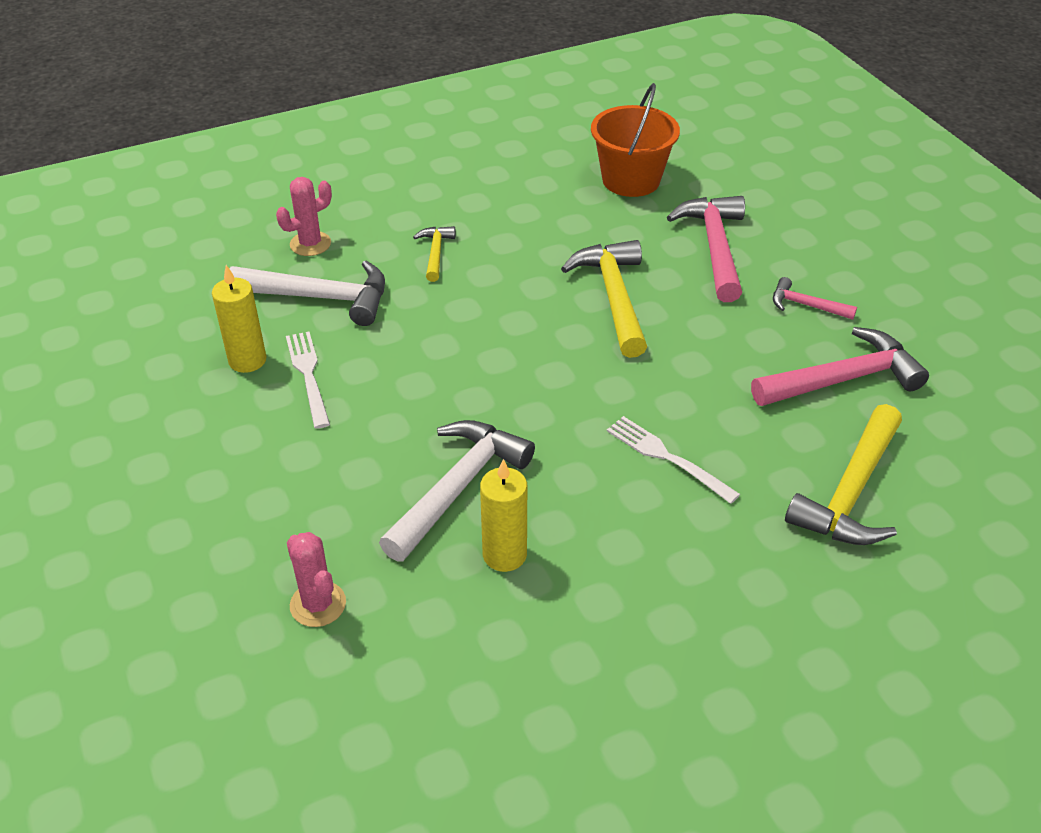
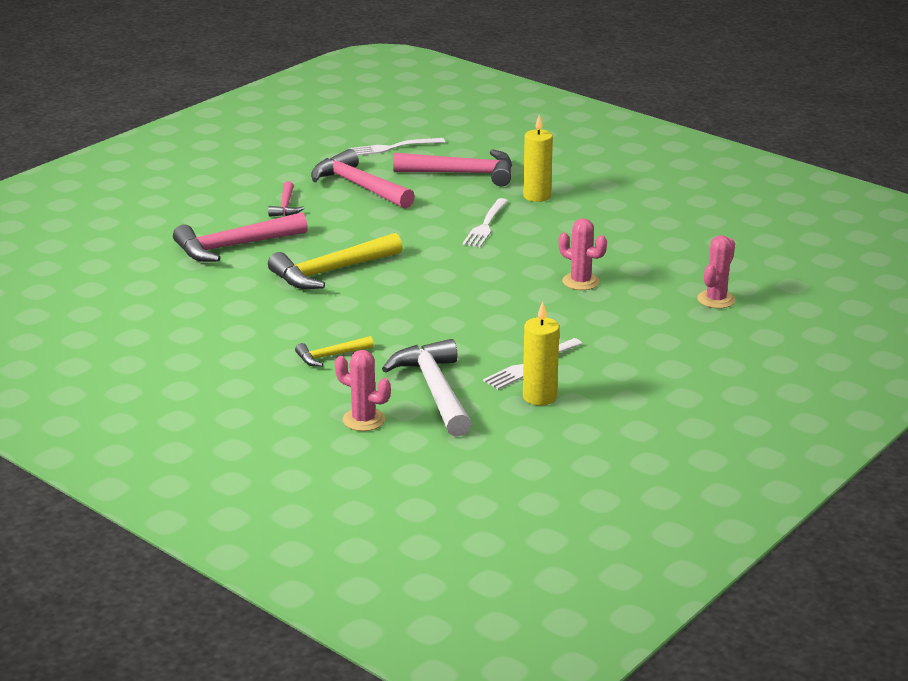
camera: 115 degrees left, 15 degrees down
white hammer [379,420,535,562] -> pink cactus [559,218,607,290]
yellow candle [480,459,527,572] -> yellow candle moved to [523,115,553,202]
orange bucket [591,83,680,197] -> none
yellow hammer [785,404,902,545] -> pink hammer [393,149,512,186]
none -> white fork [349,138,445,156]

